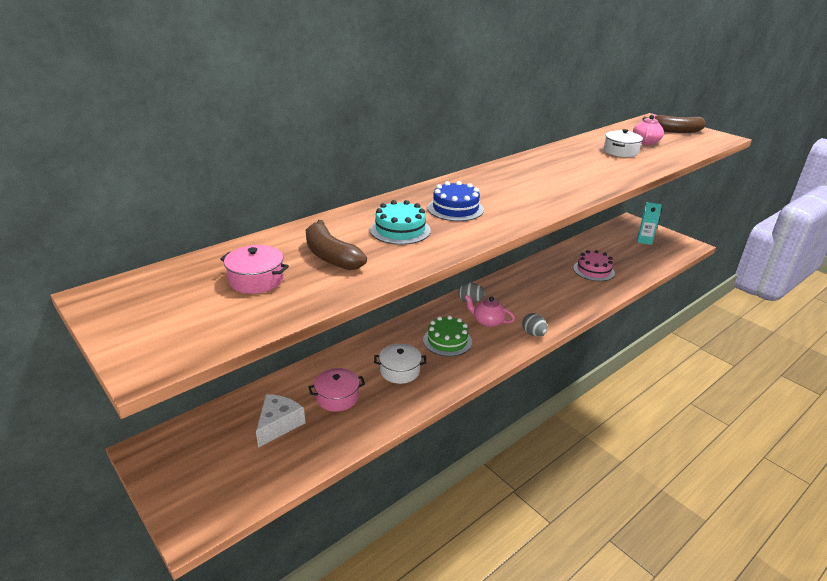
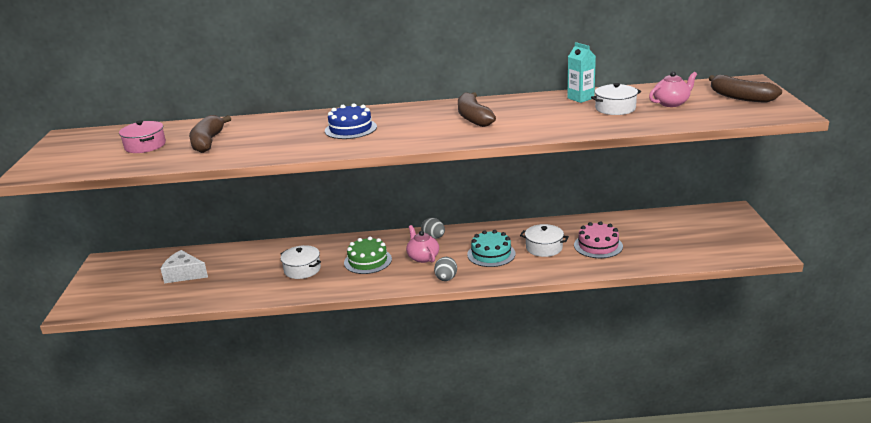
camera: 40 degrees right, 5 degrees down
white cheese [256,394,305,448] -> white cheese turned 135 degrees counterclockwise [161,250,208,283]
pink pot [308,368,365,412] -> none
turquoise cake [370,200,431,245] -> turquoise cake moved to [467,230,516,267]
turquoise carton [637,202,662,245] -> turquoise carton moved to [567,42,596,103]
none -> brown banana [458,92,496,127]
none -> white pot [520,224,569,257]

